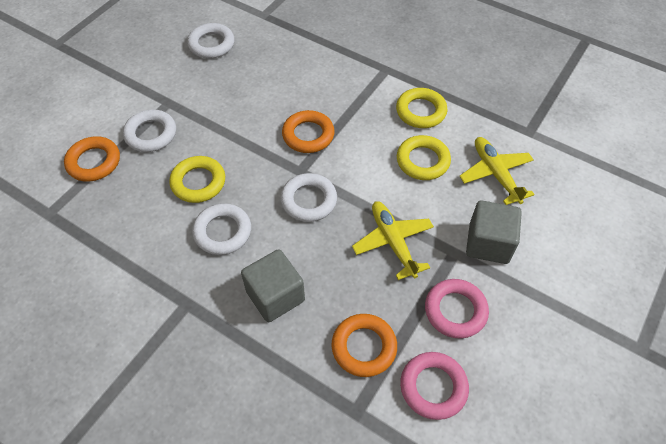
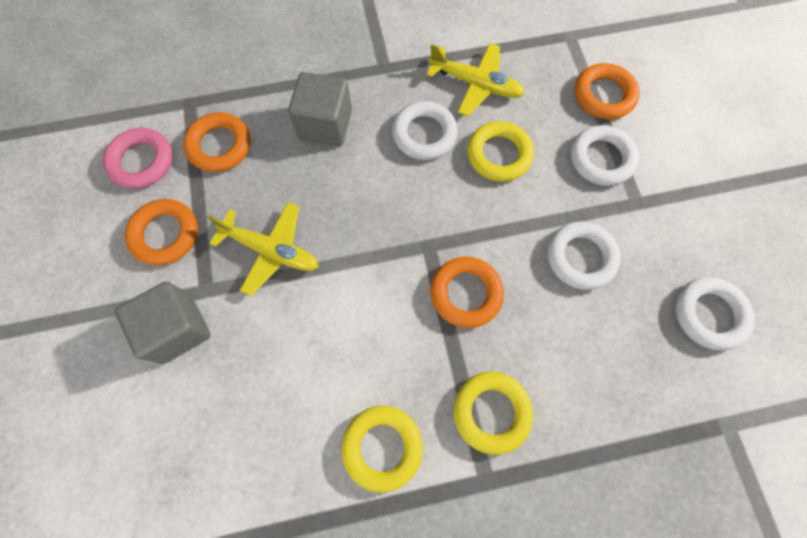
camera: 135 degrees right, 15 degrees up
white ring [280,173,337,222] -> white ring moved to [548,221,621,290]
yellow ring [397,135,451,180] -> yellow ring moved to [453,372,533,455]
pink ring [425,279,489,338] -> orange ring [125,199,198,265]
yellow plane [459,137,535,205] -> yellow plane moved to [426,43,525,116]

